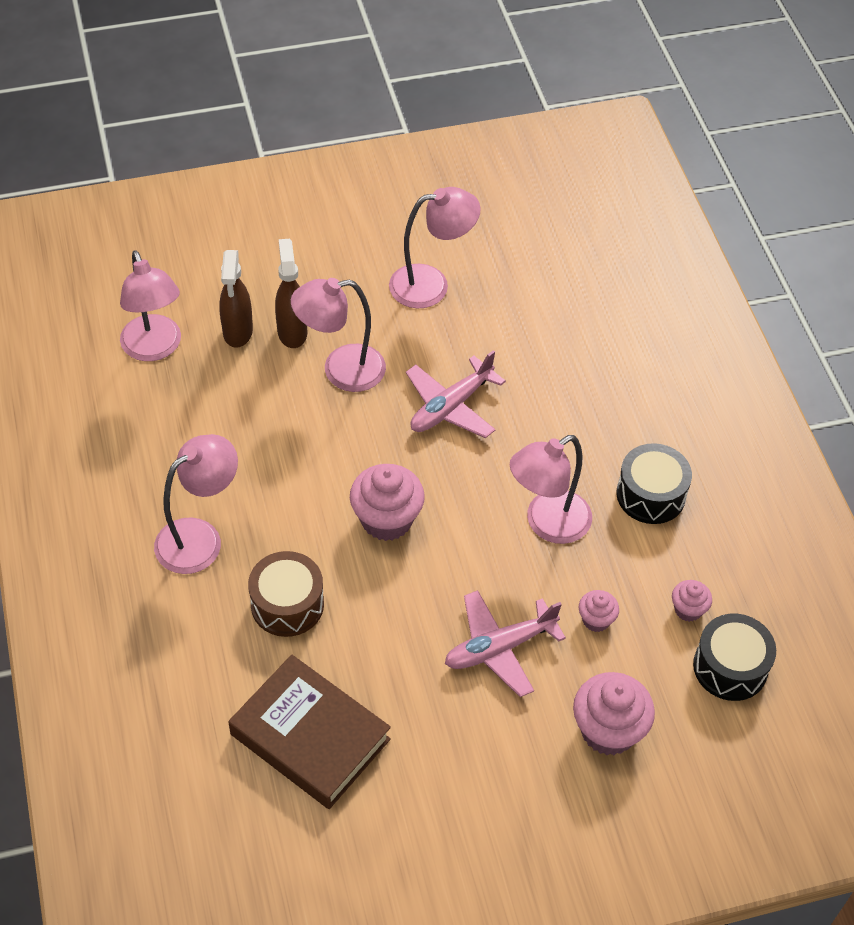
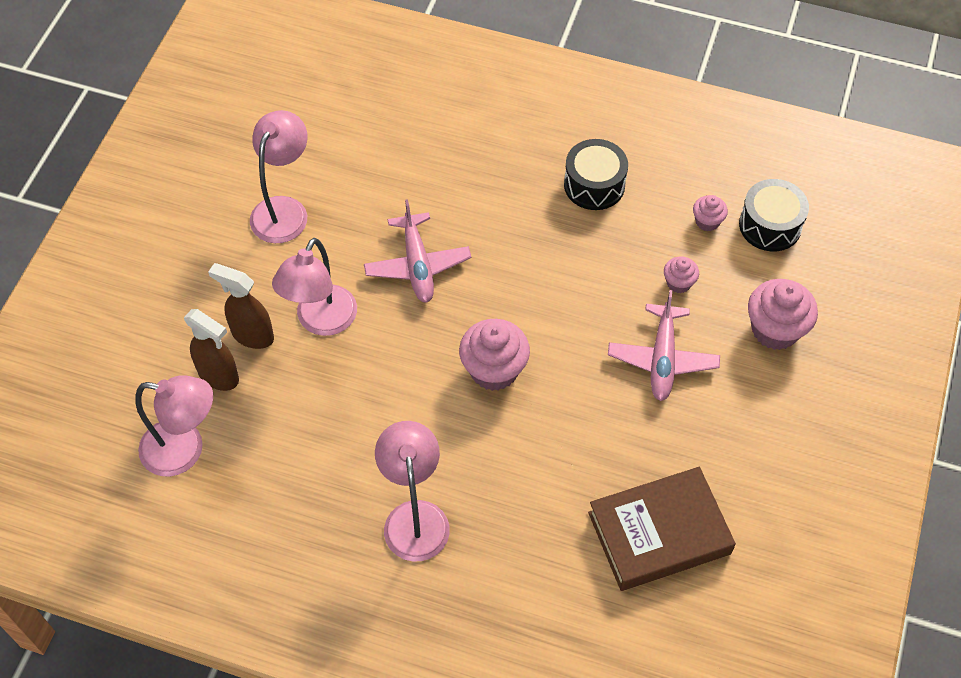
camera: 55 degrees left, 5 degrees up
brown drum [248,551,324,637] -> none
pink lamp [510,435,592,544] -> none

